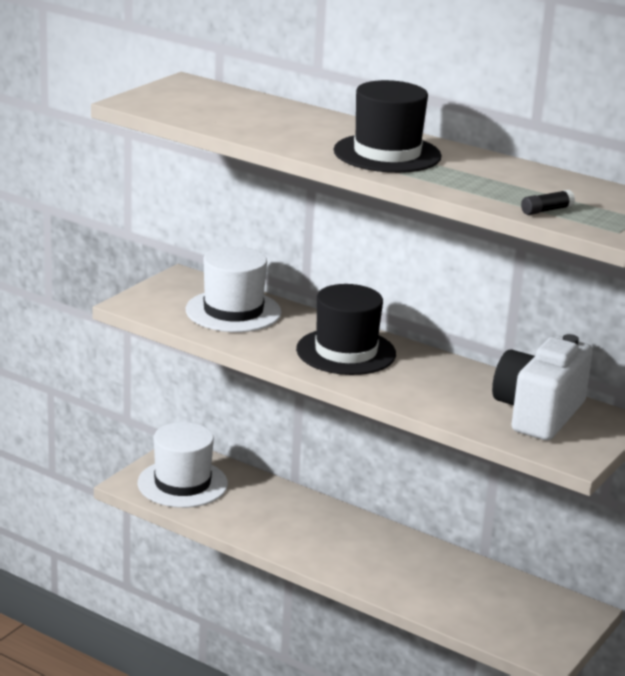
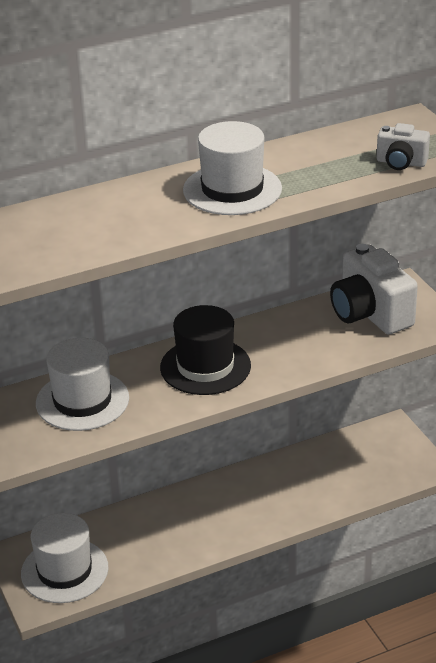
camera: 55 degrees left, 10 degrees up
black hat [334,80,442,173] -> white hat [183,121,282,215]
black glue stick [521,190,575,215] -> white camera [377,123,430,170]

